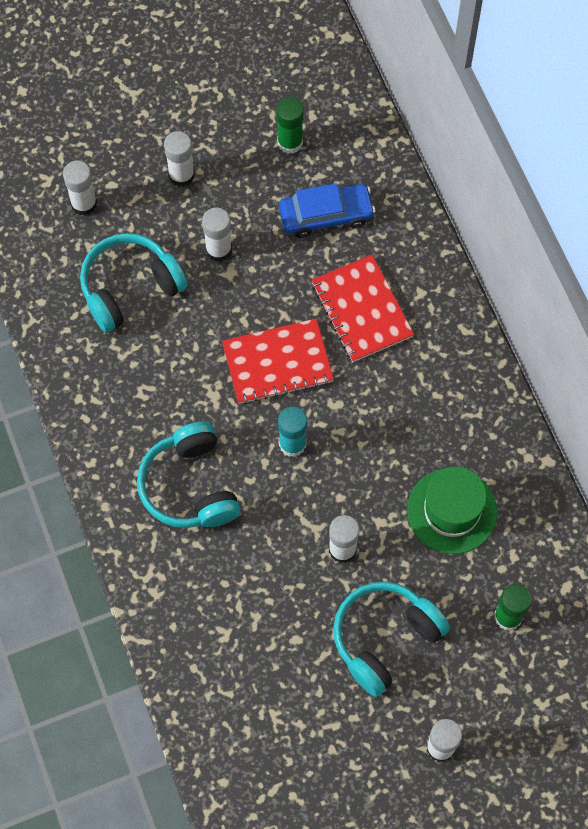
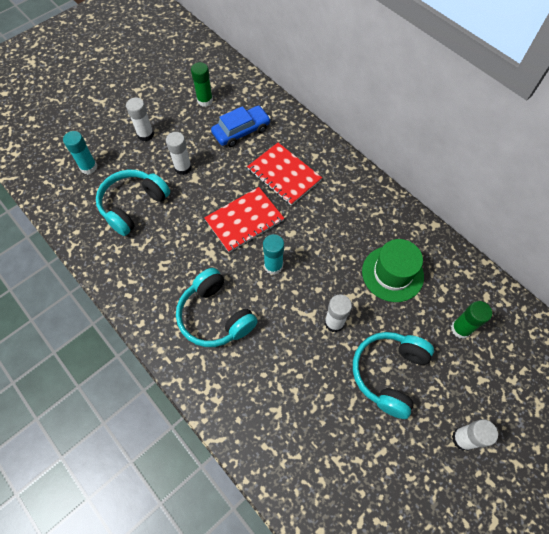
camera: 20 degrees left, 5 degrees down
white glue stick [63,161,97,216] -> turquoise glue stick [63,131,97,174]

